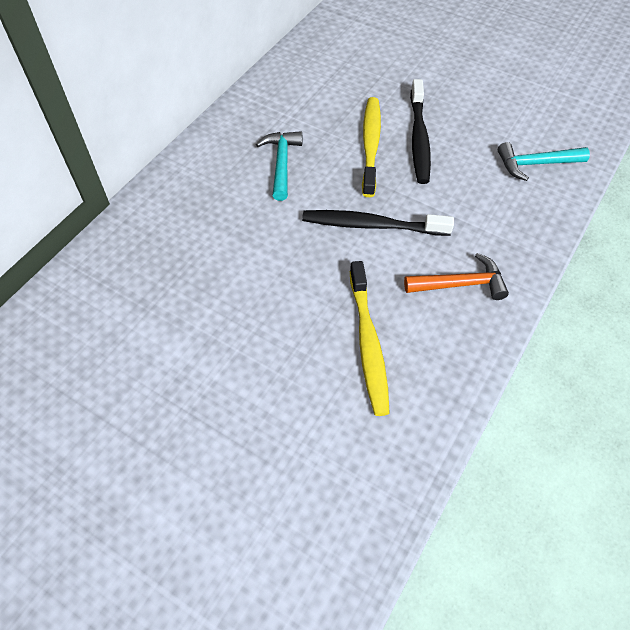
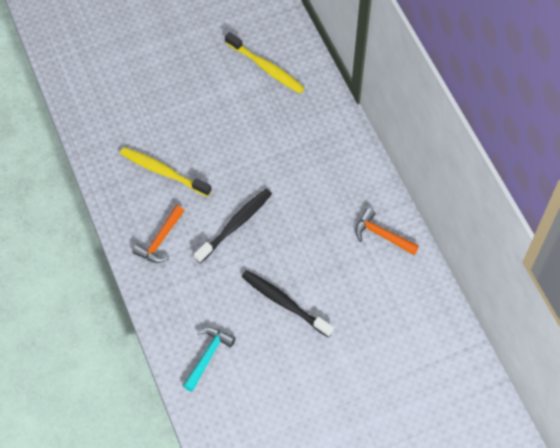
camera: 125 degrees right, 5 degrees up
turquoise hammer [256,131,302,201] -> none
yellow toothbrush [362,97,381,197] -> yellow toothbrush moved to [225,32,304,93]
none -> orange hammer [355,208,419,255]

